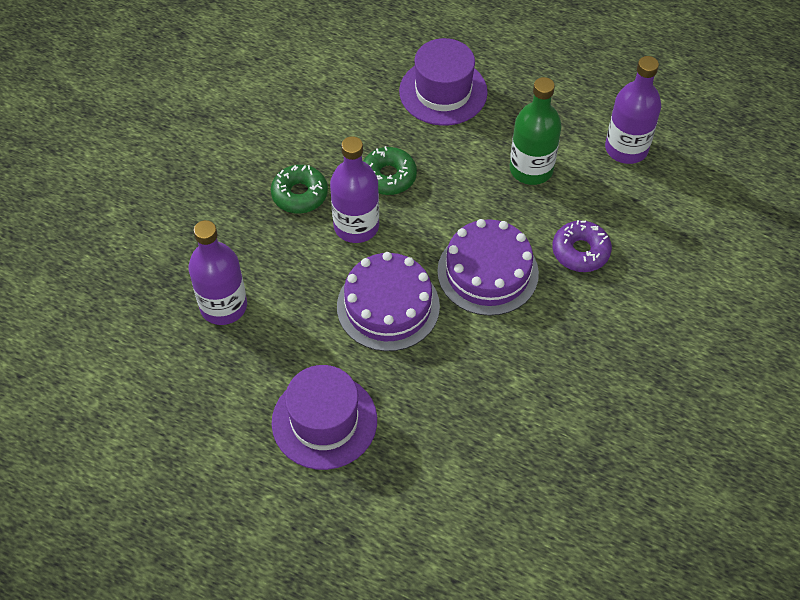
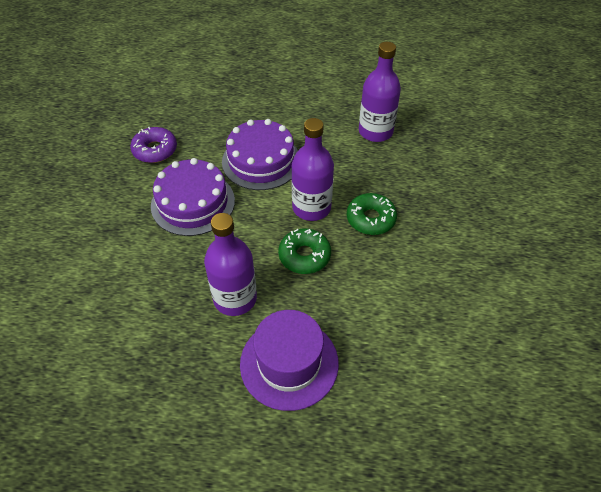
camera: 160 degrees right, 5 degrees down
purple hat [272,365,377,470] -> none
green bottle [510,77,562,185] -> none
purple donut [552,220,612,272] -> purple donut moved to [130,127,177,163]
purple bottle [605,56,661,164] -> purple bottle moved to [204,213,257,316]

